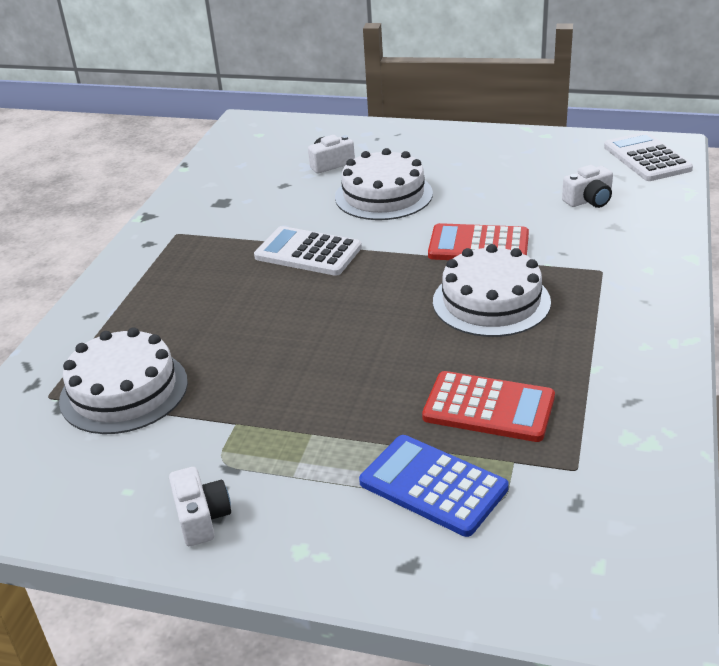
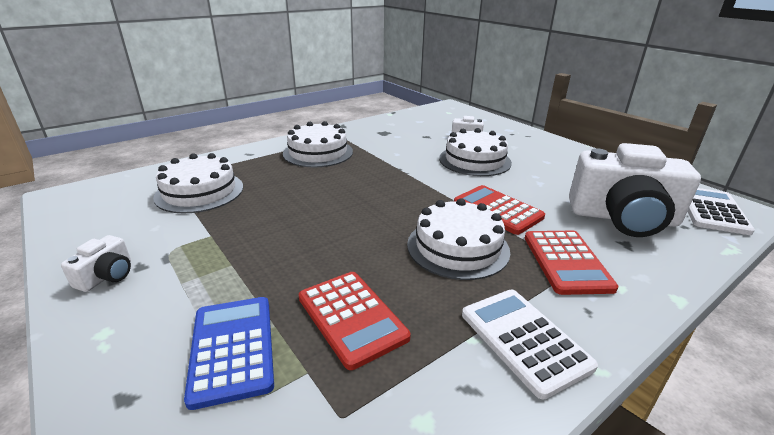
camera: 35 degrees right, 5 degrees down
white calculator [254,226,362,276] -> white calculator moved to [462,289,598,400]
white camera [562,165,613,208] -> white camera [569,143,701,237], size x2.34
none -> white cake [283,121,353,167]
none -> red calculator [525,231,618,295]

